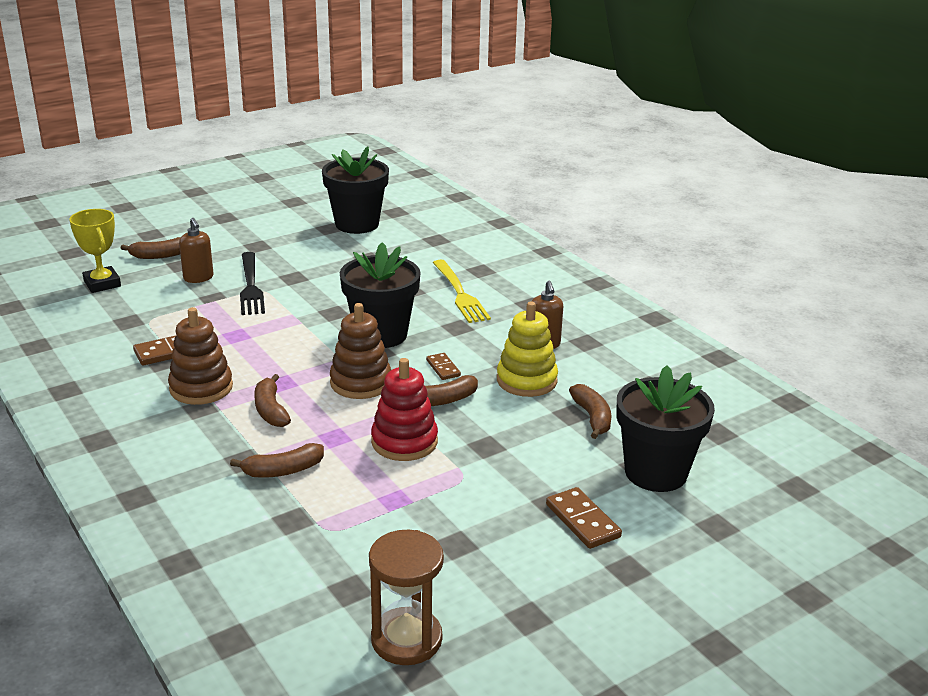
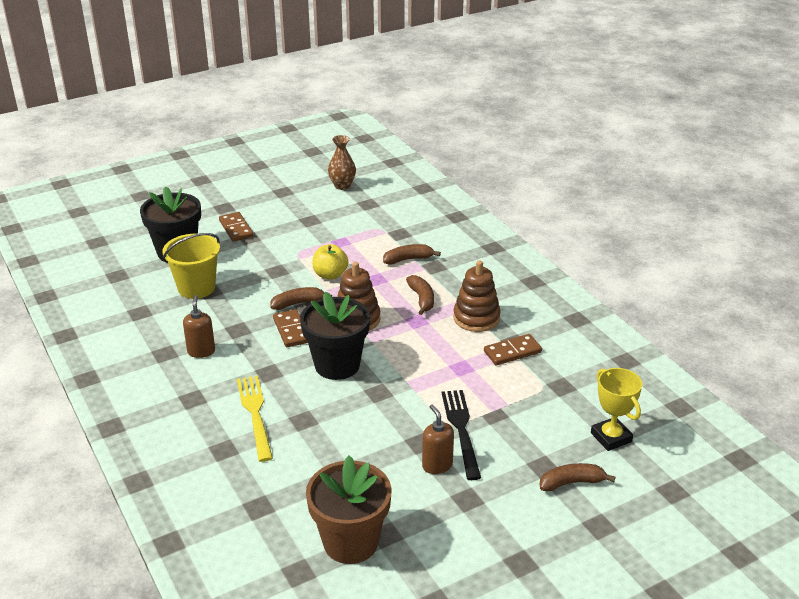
camera: 175 degrees left, 5 degrees up
brown soap dispenser [179,218,214,283] -> brown soap dispenser moved to [422,404,454,474]
black flower pot [322,146,389,234] -> brown flower pot [306,455,392,564]
brown hourglass [369,530,444,665] -> brown vase [328,135,356,190]
red stacking toy [371,358,438,461] -> yellow apple [312,244,348,280]
brown domino [426,353,461,380] -> brown domino [273,309,308,347], size x1.57
yellow stacking toy [497,302,558,397] -> none
brown banana [569,384,611,439] -> yellow bucket [162,233,220,299]

